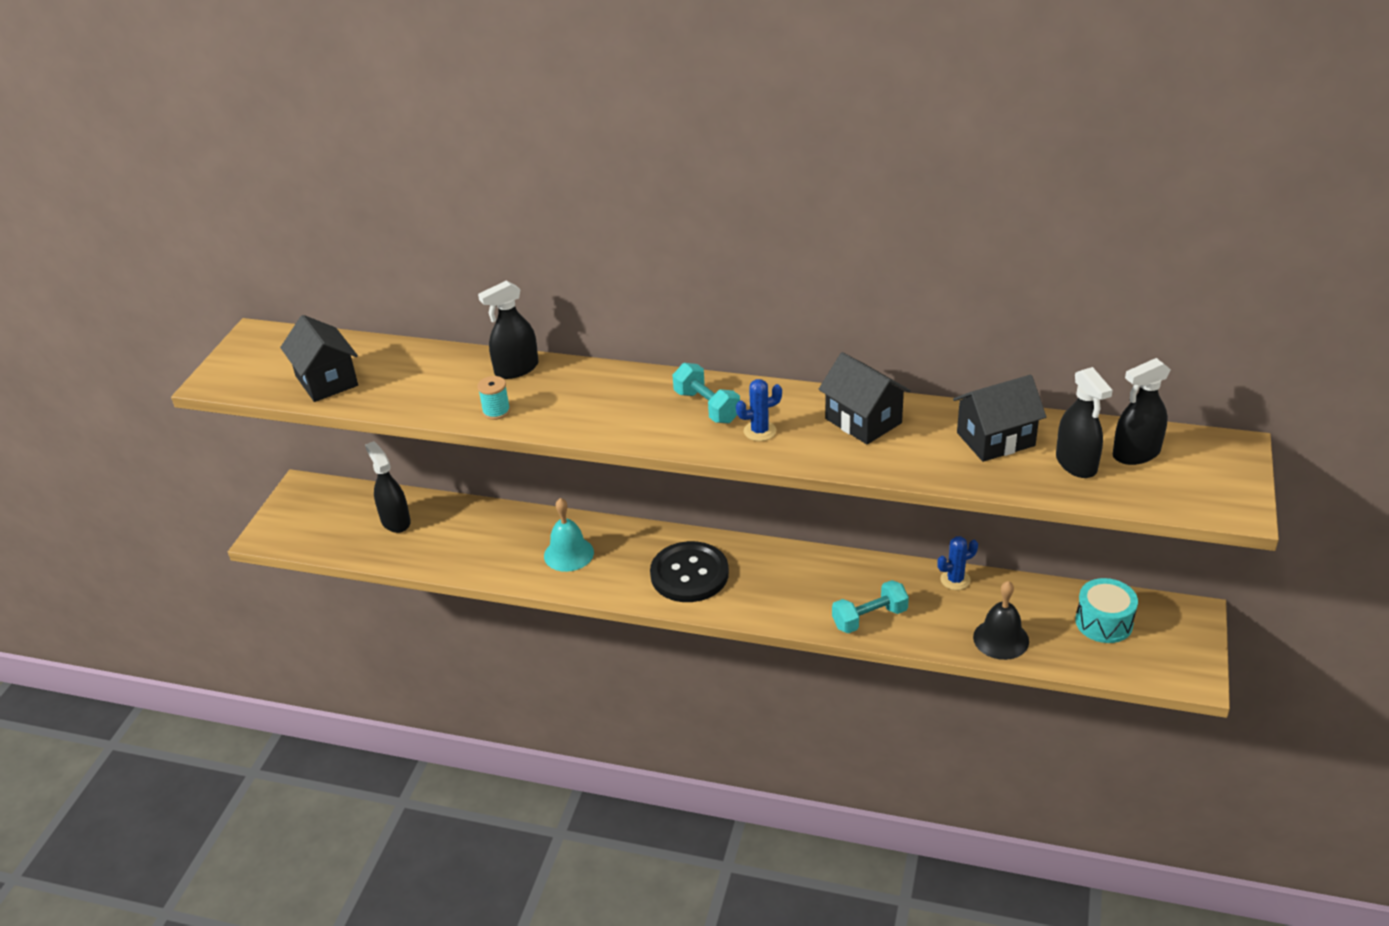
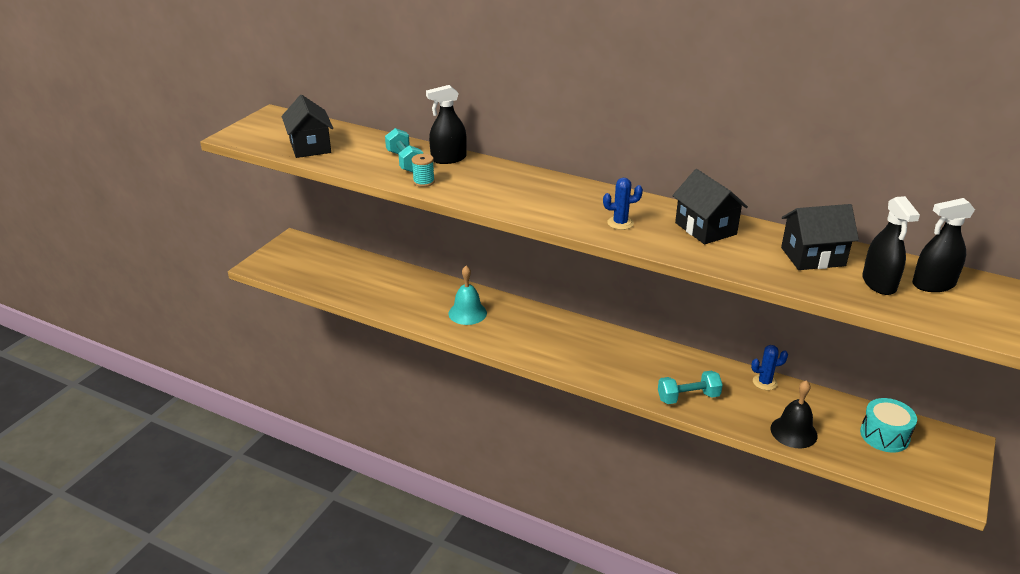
camera: 10 degrees right, 5 degrees down
black spray bottle [365,441,411,533] -> none
black button [650,541,729,602] -> none
turquoise dumbbell [673,363,740,423] -> turquoise dumbbell moved to [385,128,423,173]

